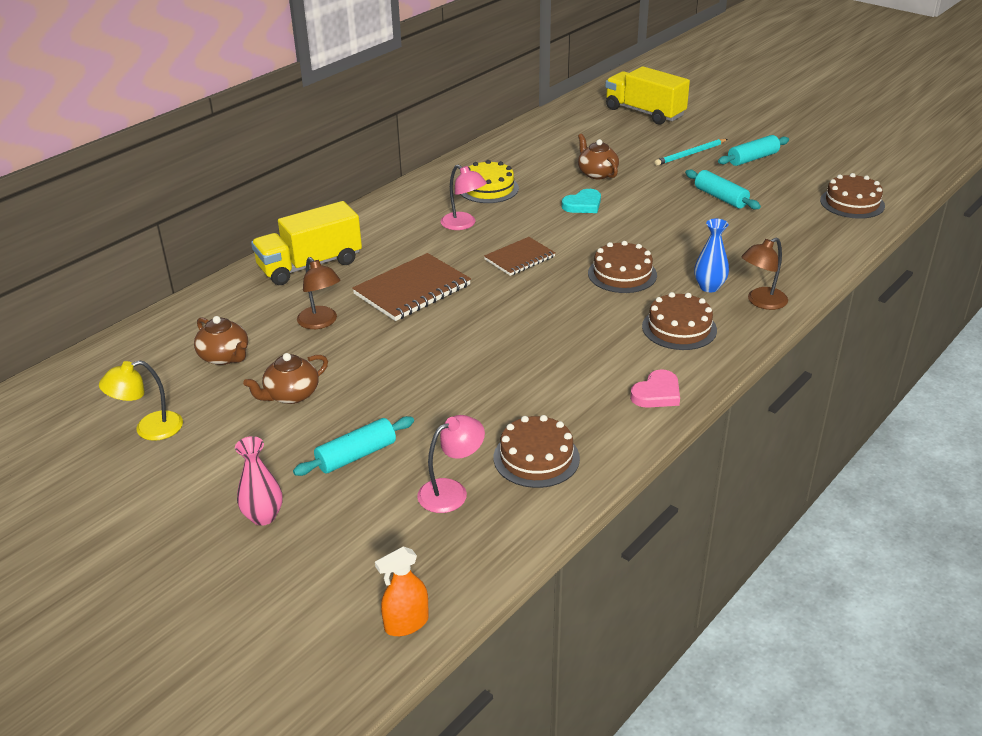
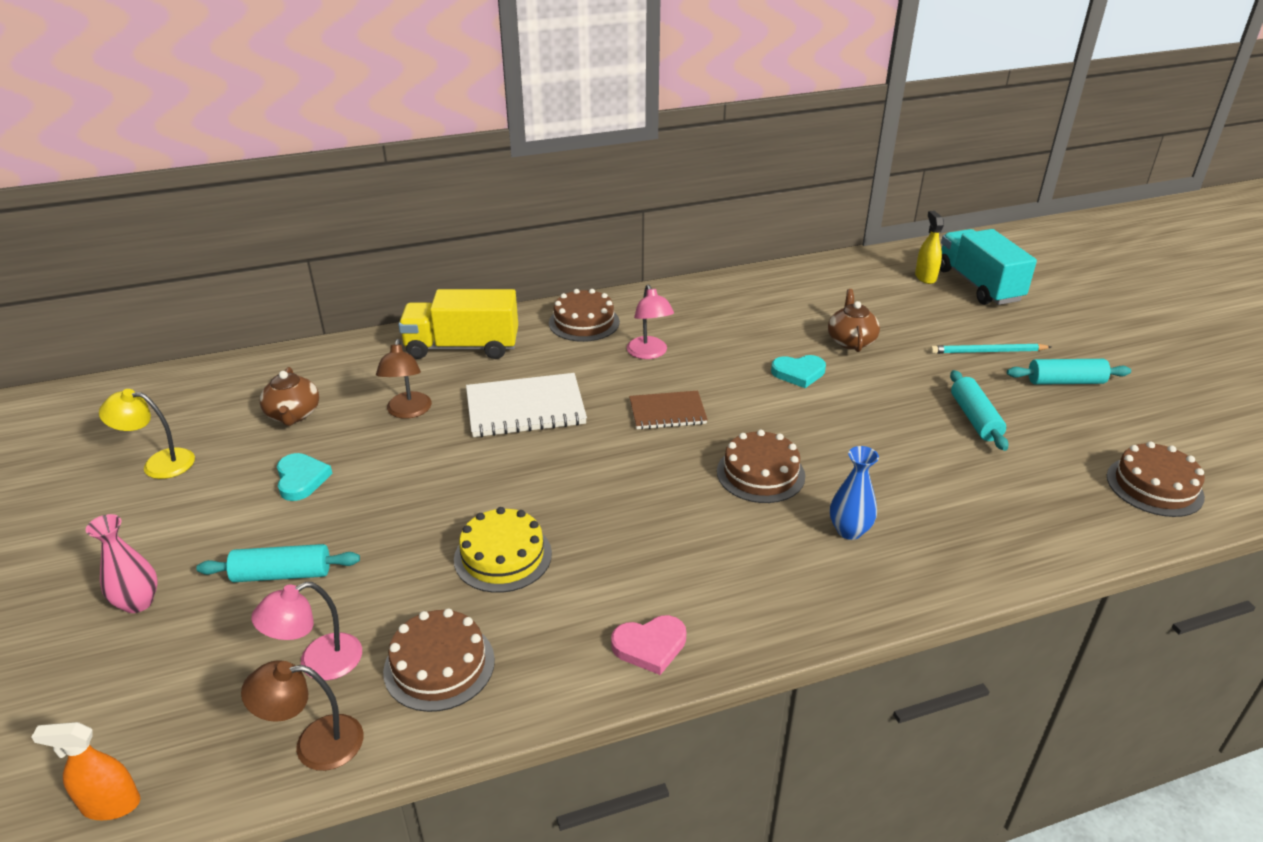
camera: 30 degrees right, 0 degrees up
brown teapot [243,353,328,404] -> turquoise heart [277,453,333,501]
brown notebook [352,253,471,321] -> white notebook [466,373,587,437]
pink lamp [417,415,485,513] -> pink lamp turned 150 degrees clockwise [251,582,362,680]
yellow cake [460,160,519,203] -> yellow cake moved to [454,507,552,593]
yellow truck [605,66,690,125] -> turquoise truck [940,229,1037,305]
brown cake [642,292,717,350] -> brown cake moved to [549,289,620,342]
brown lamp [741,237,788,310] -> brown lamp moved to [241,660,363,771]
none -> yellow spray bottle [915,211,944,284]

